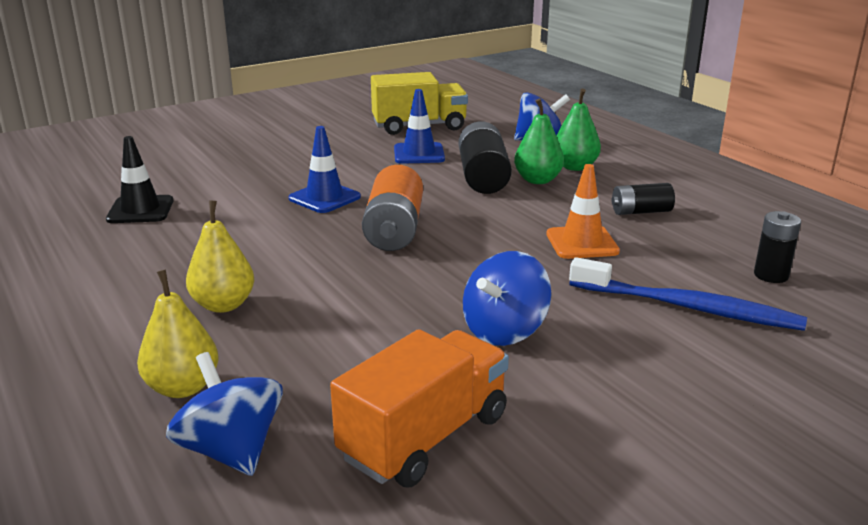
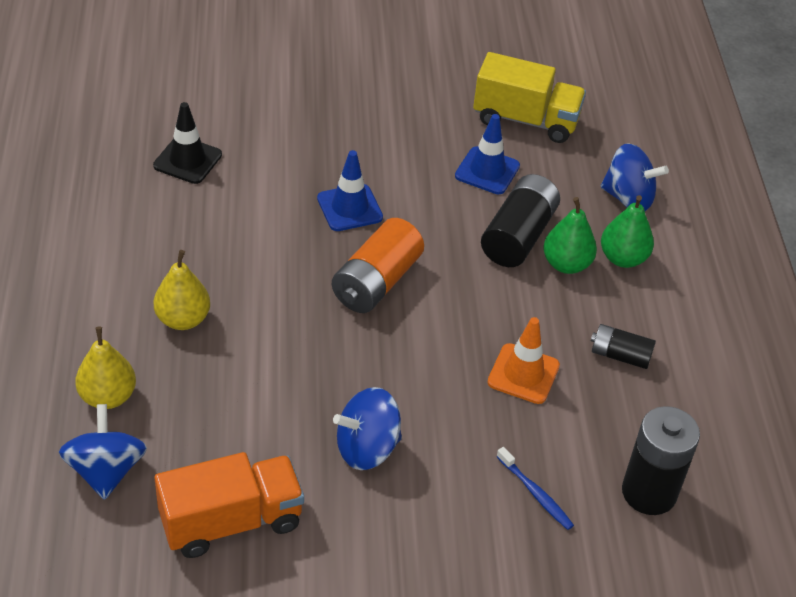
camera: 25 degrees right, 20 degrees up
blue toothbrush [569,257,807,331] -> blue toothbrush [496,447,574,530], size x0.51
black battery [754,211,801,283] -> black battery [622,406,700,515], size x1.72

